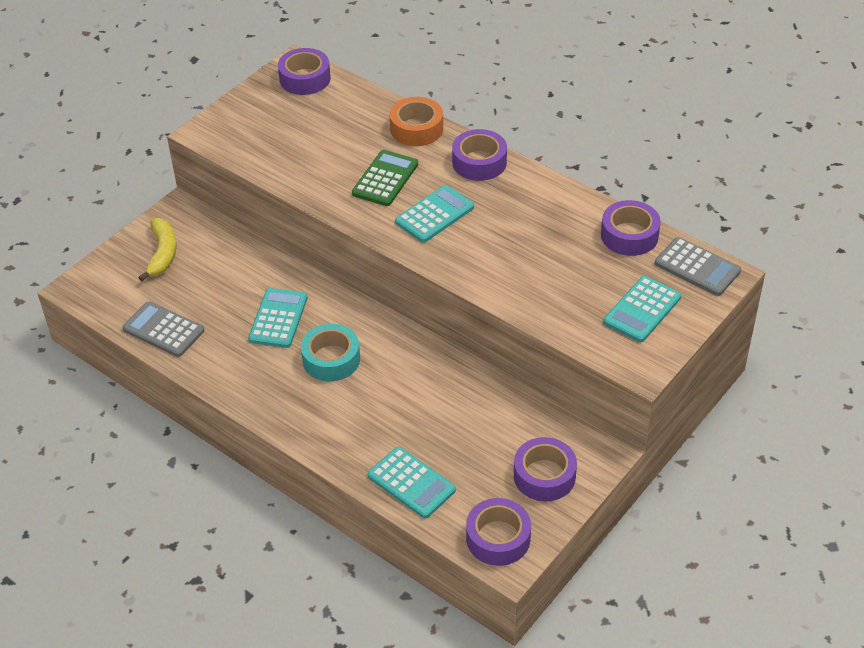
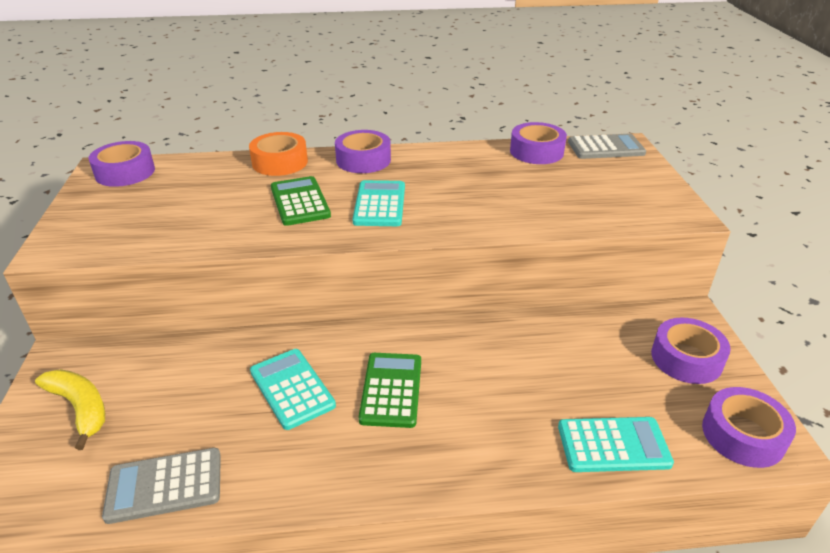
camera: 45 degrees left, 10 degrees down
turquoise tape [301,324,360,381] -> green calculator [359,353,421,428]
turquoise calculator [603,276,681,342] -> none

